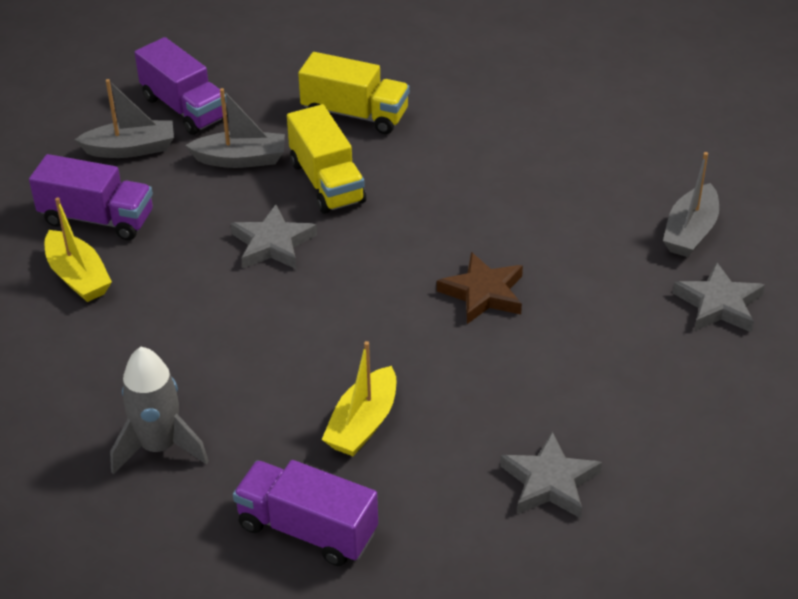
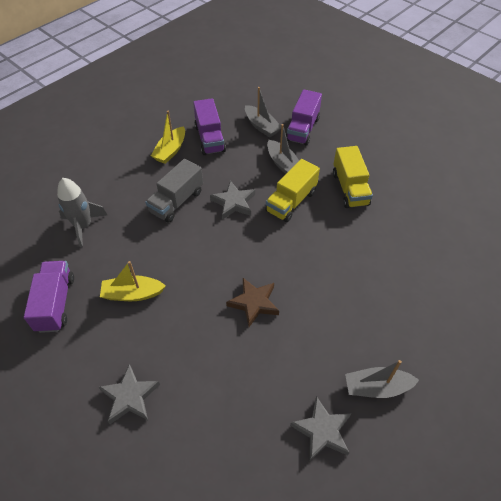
camera: 60 degrees right, 10 degrees up
none -> grey truck [145,159,203,223]

